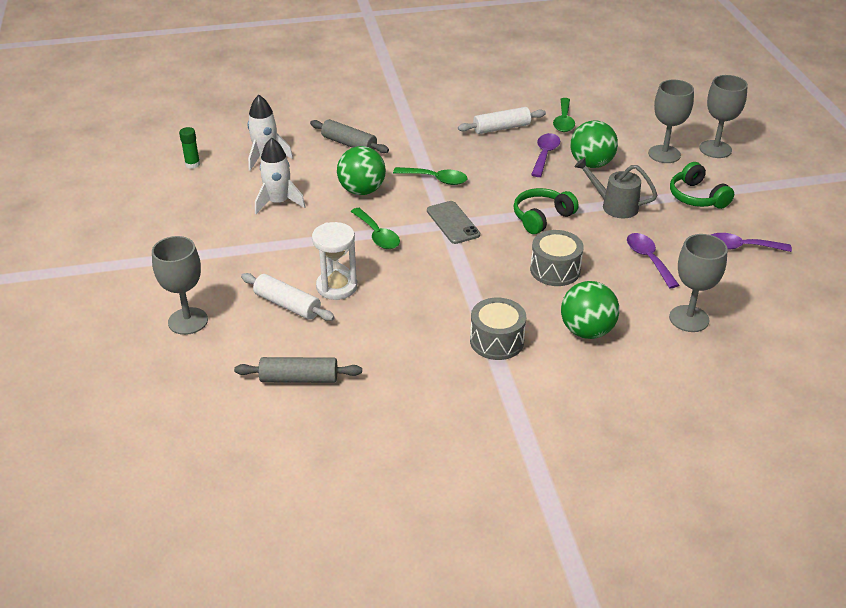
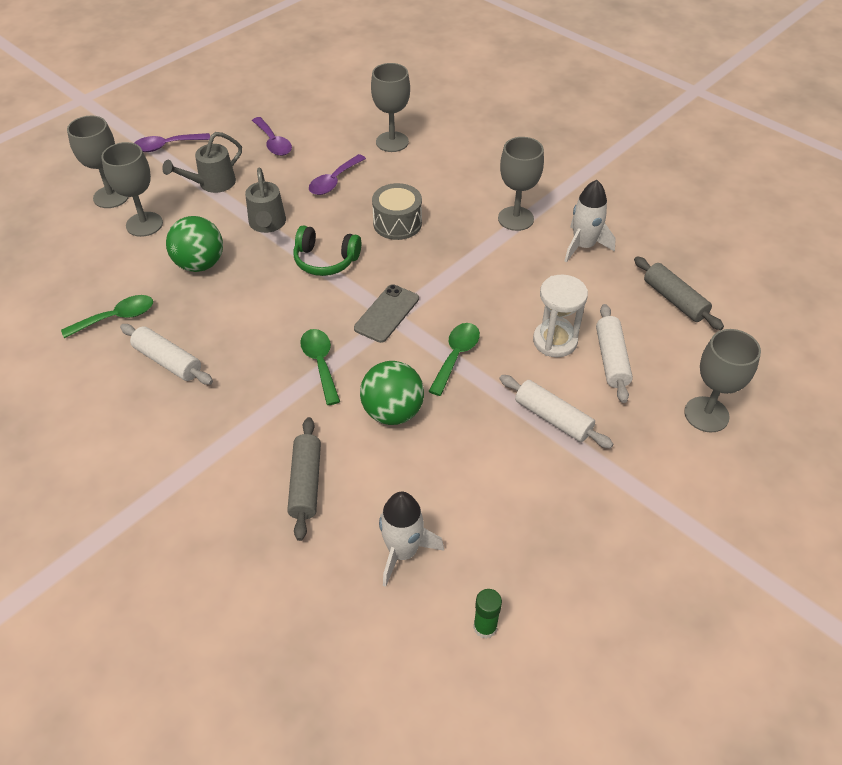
camera: 125 degrees left, 10 degrees up
white rocket [255,137,306,214] -> white rocket moved to [564,180,616,263]
grey drum [470,298,526,360] -> grey goblet [498,137,544,231]
purple spoon [531,133,560,177] -> purple spoon moved to [134,133,210,152]
green ball [561,281,619,339] -> none
green headphones [670,162,734,209] -> grey watering can [162,132,242,193]
none -> white rolling pin [499,375,613,449]

